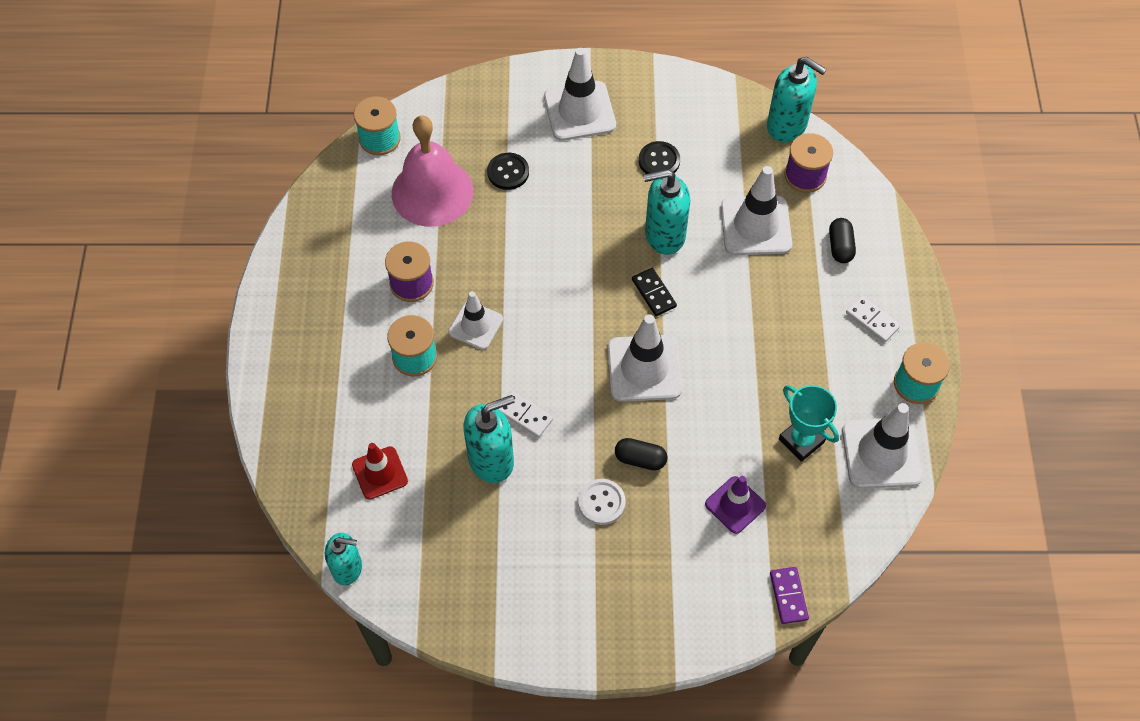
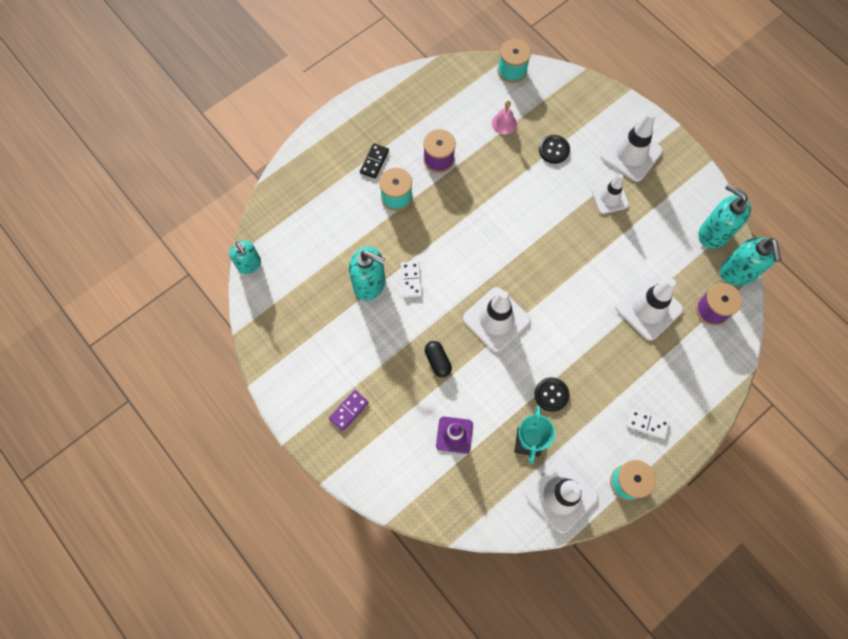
camera: 50 degrees right, 10 degrees up
red traffic cone [352,443,408,500] -> none
pink bell [392,115,473,227] -> pink bell [492,101,517,134], size x0.43
white traffic cone [448,291,503,350] -> white traffic cone moved to [592,174,629,214]
white button [578,479,626,525] -> none
black domino [632,268,677,316] -> black domino moved to [360,143,389,179]
black button [639,141,680,174] -> black button moved to [535,377,569,412]
turquoise soap dispenser [644,169,690,255] -> turquoise soap dispenser moved to [698,183,751,249]
purple domino [770,567,809,624] -> purple domino moved to [329,390,369,431]
black capsule [829,218,856,263] -> none
white domino [846,296,900,343] -> white domino turned 75 degrees counterclockwise [627,408,670,439]

